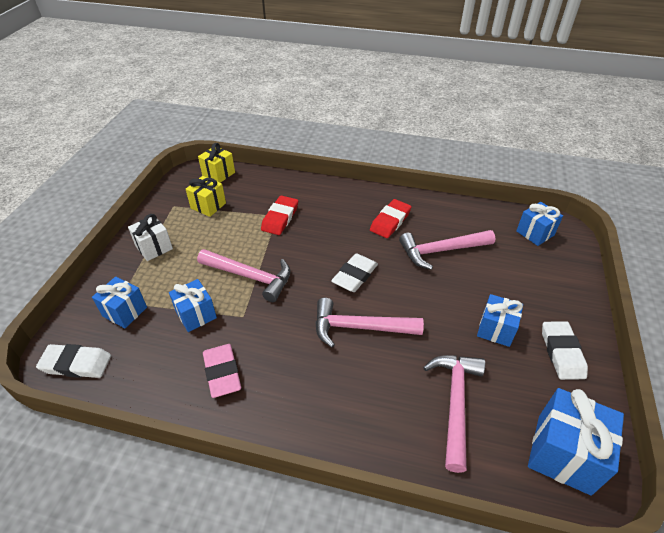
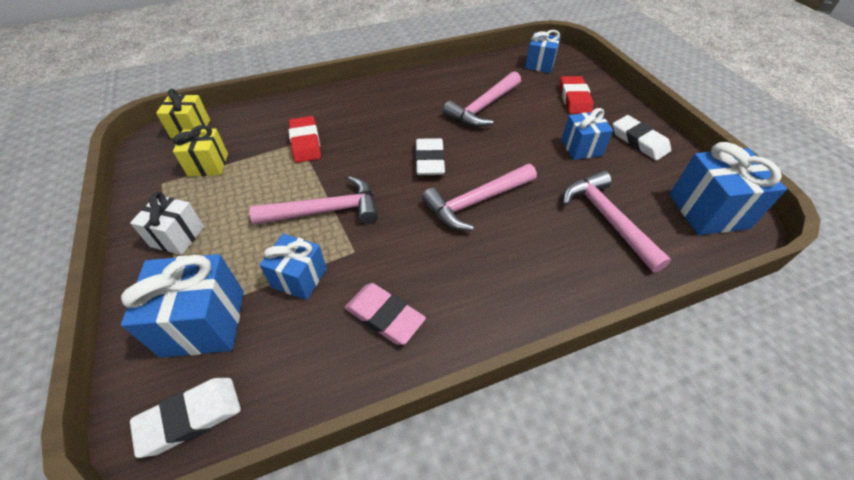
camera: 35 degrees left, 5 degrees up
blue gift [92,277,147,328] -> blue gift [121,254,244,358], size x1.57
red eraser [370,199,411,238] -> red eraser moved to [560,76,593,114]

